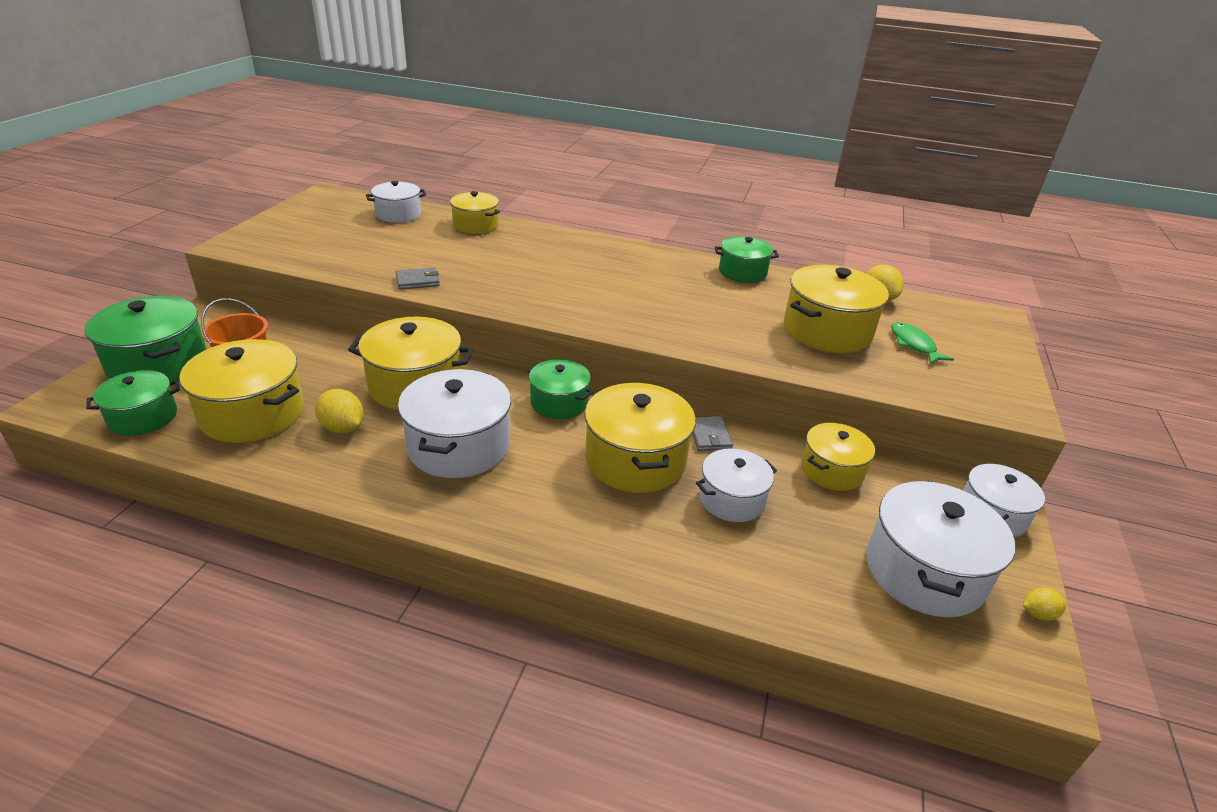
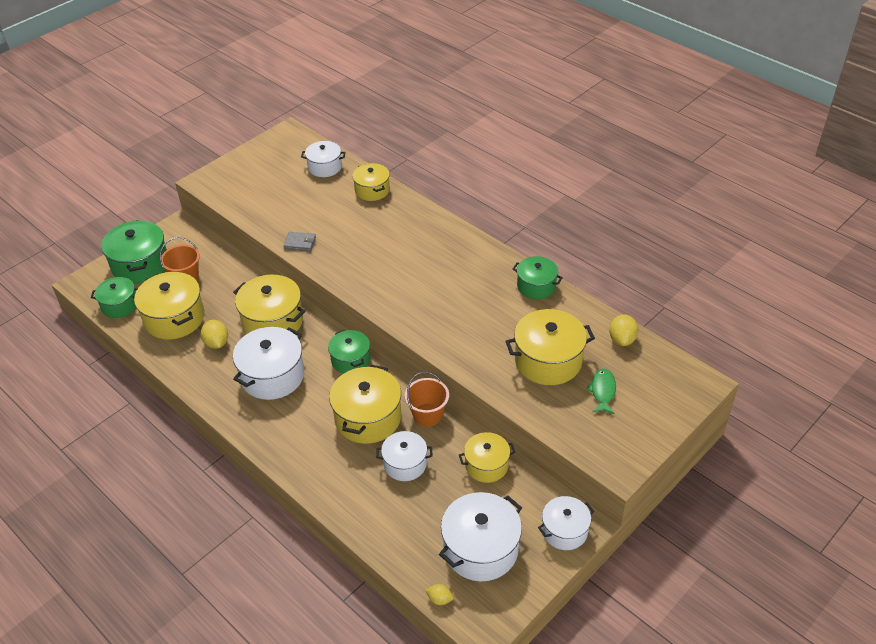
camera: 30 degrees right, 10 degrees up
grey wallet [692,417,733,451] -> orange bucket [405,372,449,427]
yellow lemon [1023,588,1067,621] -> yellow lemon moved to [426,584,453,605]

